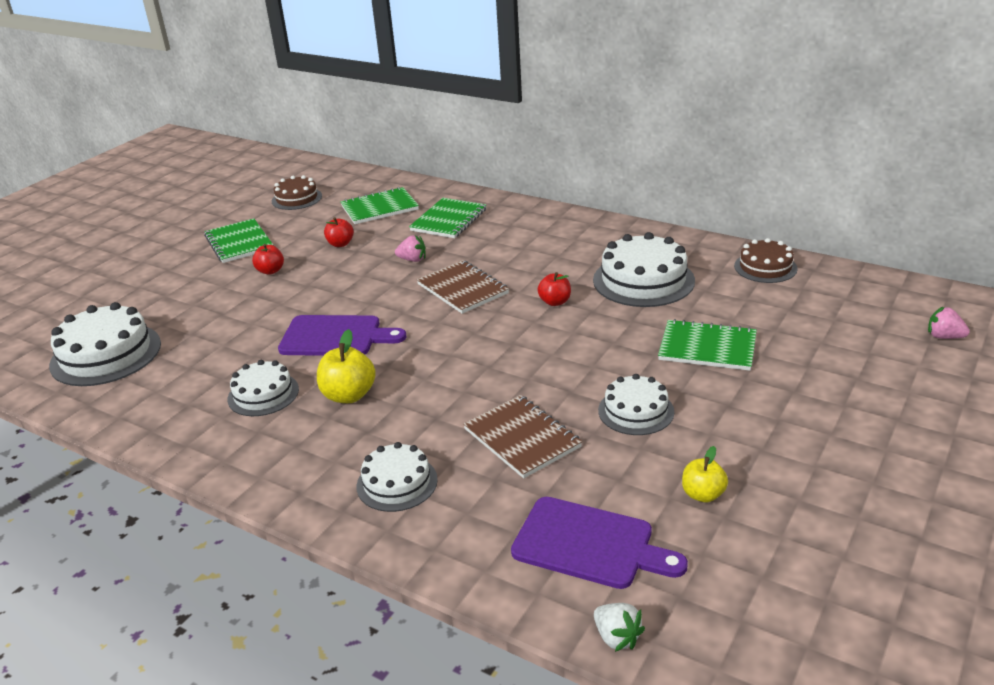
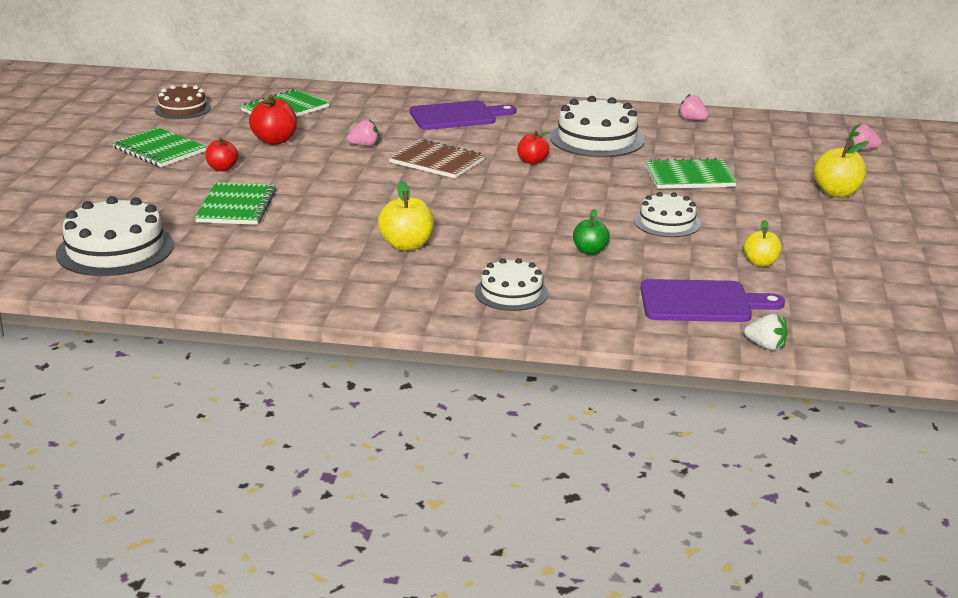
camera: 25 degrees left, 5 degrees down
white cake [227,360,299,416] -> none
purple cutting board [278,315,406,356] -> purple cutting board moved to [410,100,516,130]
red apple [324,217,354,247] -> red apple [249,95,297,145], size x1.53
green notebook [409,198,486,238] -> green notebook moved to [195,182,276,225]
brown notebook [463,395,582,478] -> green apple [573,209,610,255]
brown cake [734,238,798,283] -> pink strawberry [678,93,708,120]
none -> yellow apple [814,141,869,197]

